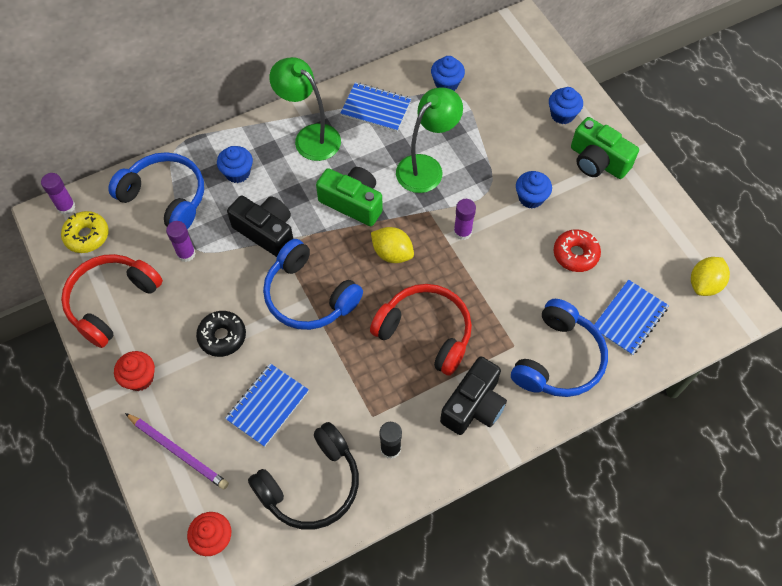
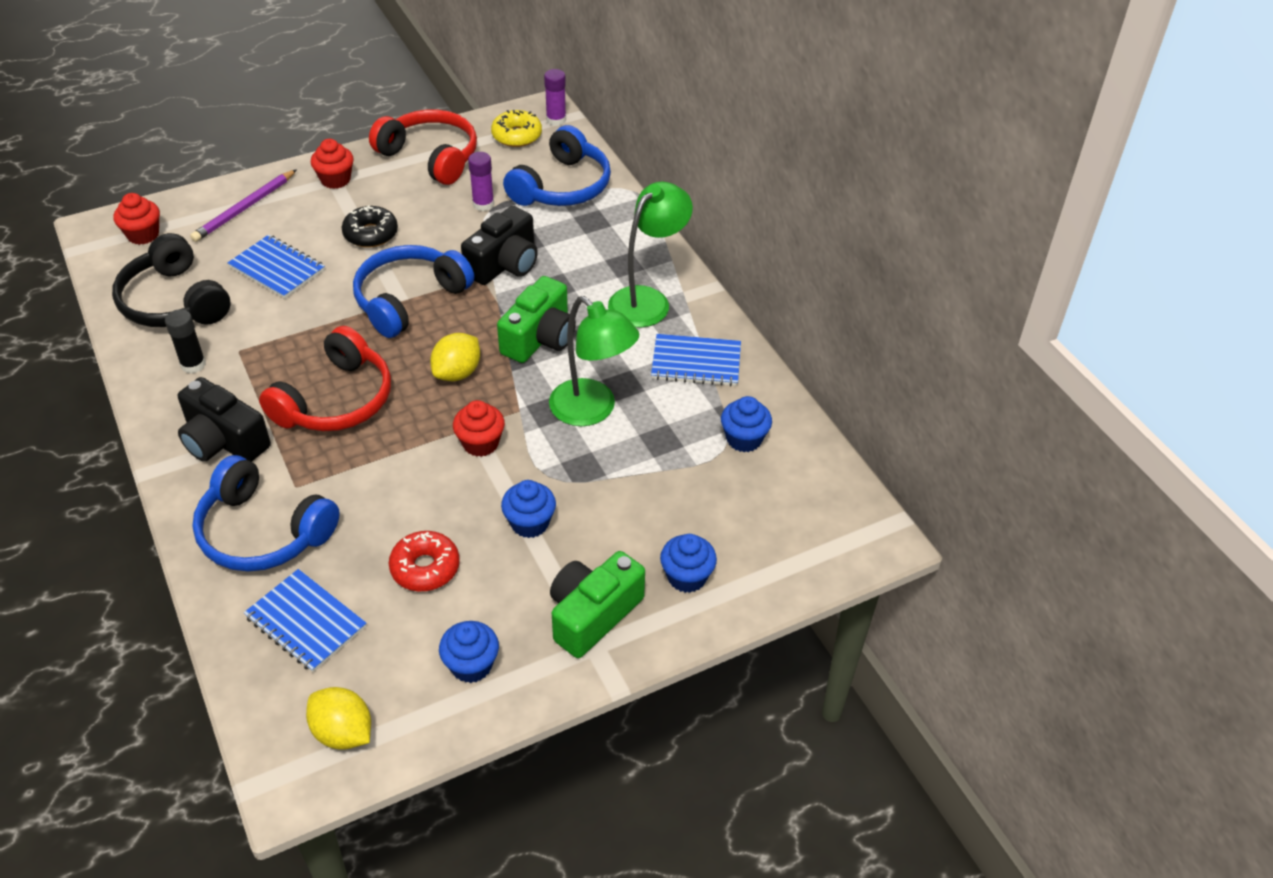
camera: 90 degrees right, 15 degrees down
blue cupcake [217,146,253,183] -> blue cupcake moved to [439,621,499,683]
blue notebook [340,82,411,132] -> blue notebook turned 75 degrees clockwise [651,334,741,386]
purple glue stick [454,199,476,240] -> red cupcake [453,400,505,457]

